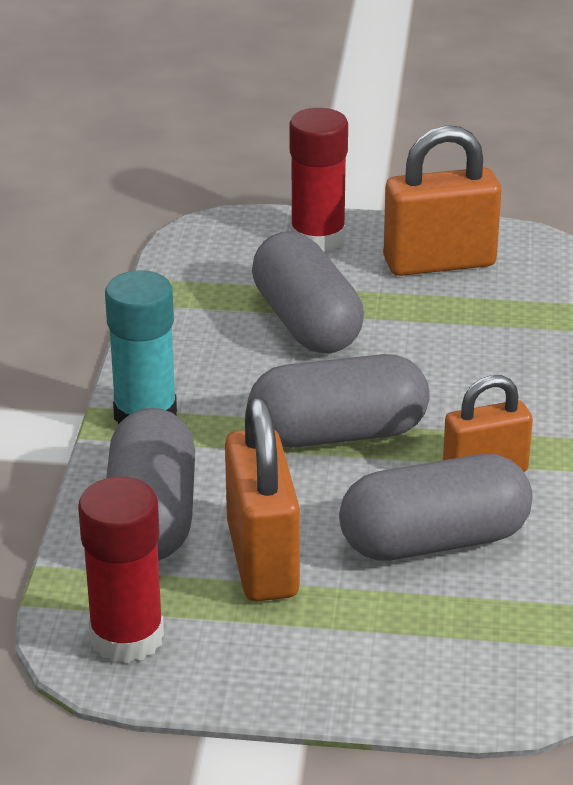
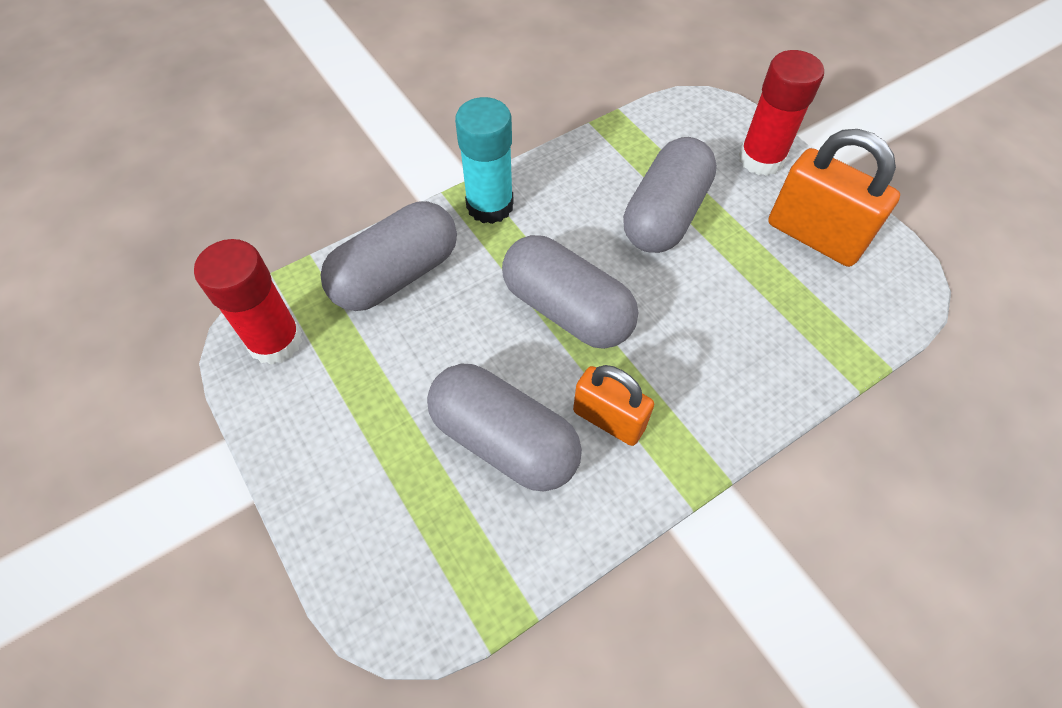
camera: 50 degrees right, 25 degrees up
orange padlock [225,397,300,601] -> none

